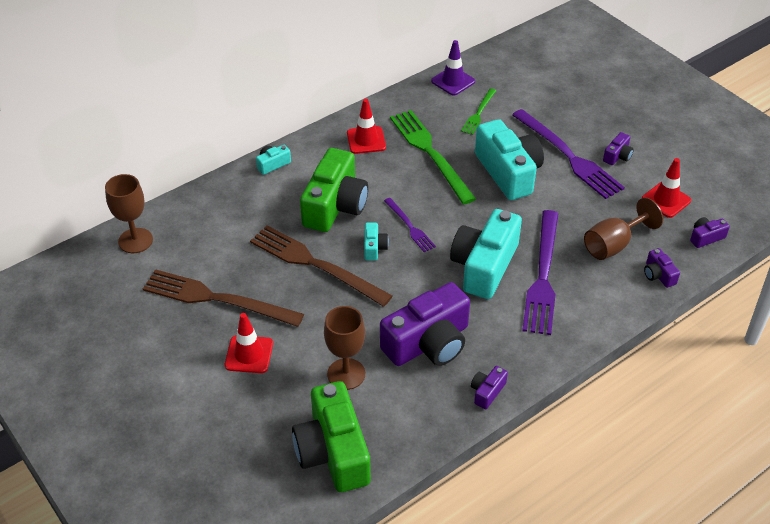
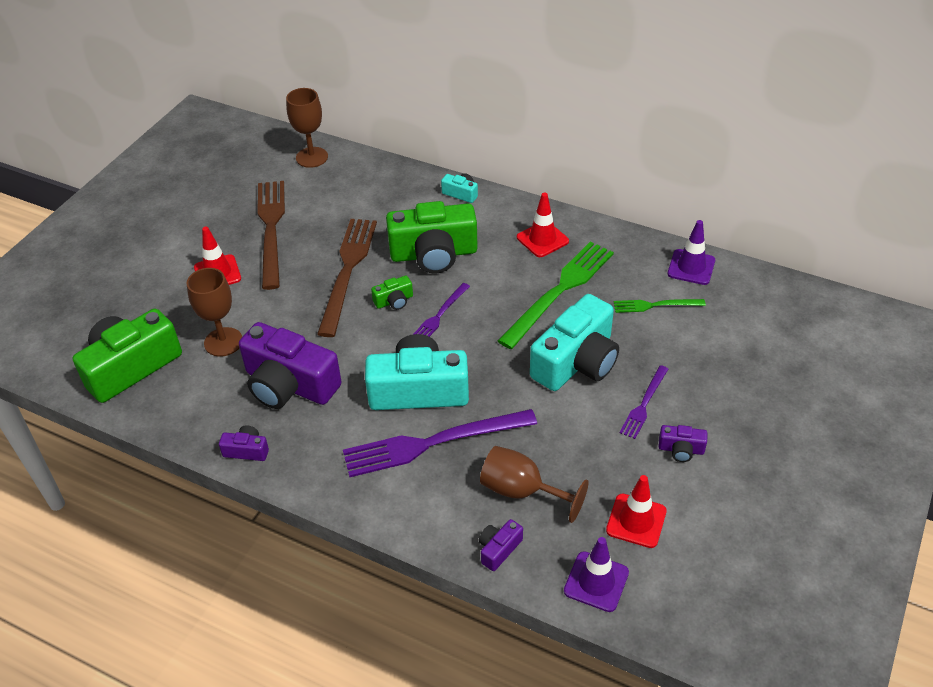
camera: 65 degrees right, 0 degrees up
turquoise camera [364,223,389,260] -> green camera [371,276,413,310]
purple fork [512,109,625,199] -> purple fork [620,365,668,439], size x0.52
purple camera [690,217,730,248] -> purple traffic cone [564,537,629,612]

